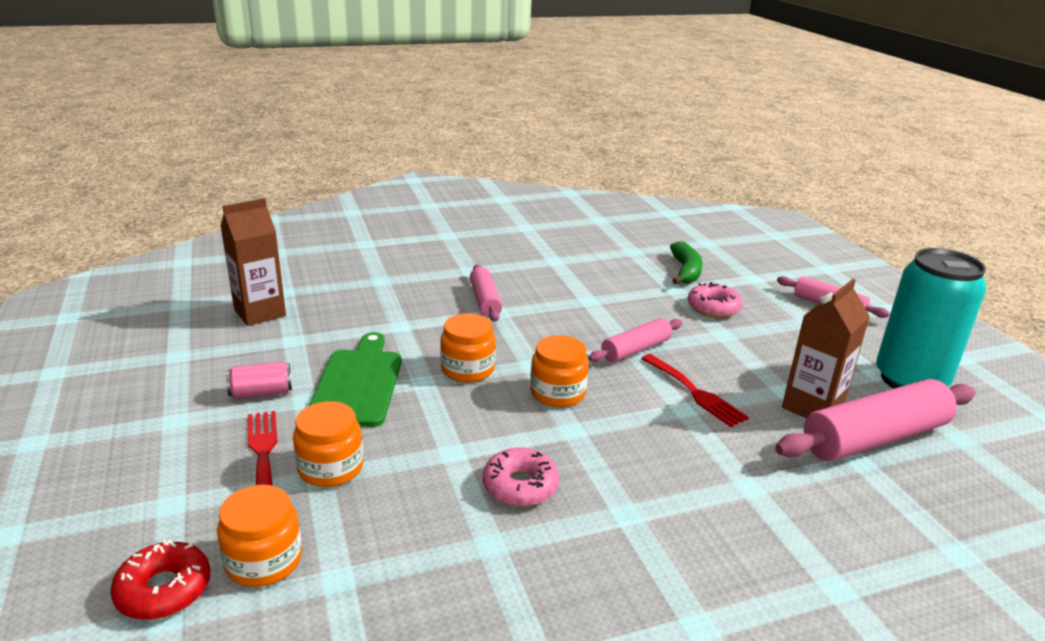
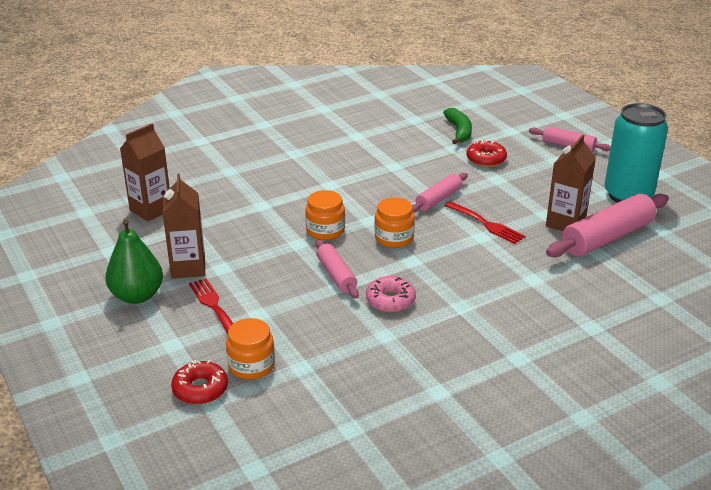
camera: 10 degrees left, 5 degrees up
pink can [226,362,292,399] -> brown carton [163,174,205,279]
orange jar [293,401,363,487] -> none
green cutting board [309,332,402,427] -> none
pink rolling pin [470,264,502,322] -> pink rolling pin moved to [316,239,359,299]
pink donut [688,282,742,318] -> red donut [467,140,507,167]
none -> green pear [105,219,163,304]

